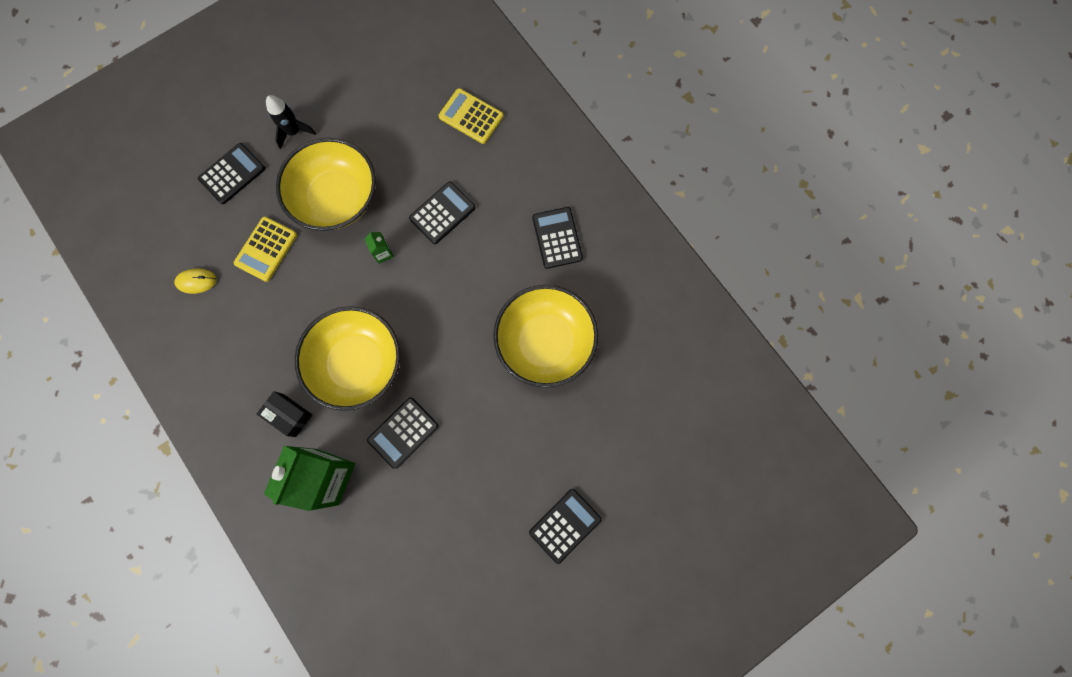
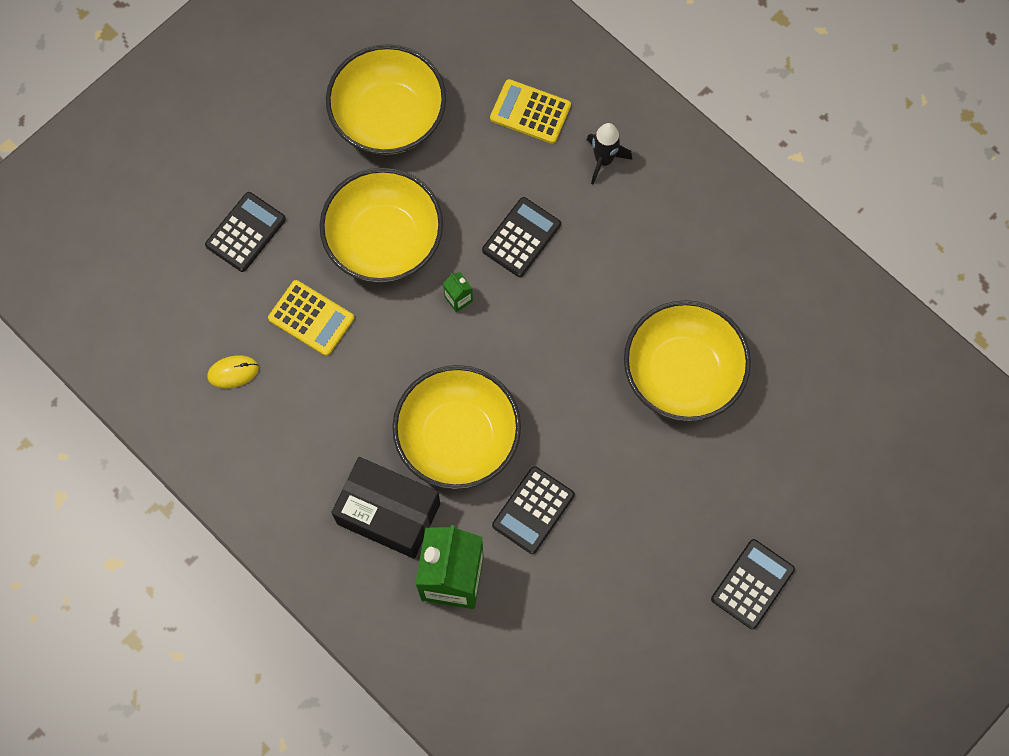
camera: 10 degrees left, 5 degrees down
yellow calculator [234,216,297,282] -> yellow calculator turned 75 degrees counterclockwise [268,280,354,356]
black box [257,391,312,437] -> black box [331,457,440,559], size x1.83
black rocket [266,95,316,149] -> black rocket moved to [587,123,632,185]
black calculator [532,207,583,269] -> none
none -> yellow bowl [326,44,446,155]

